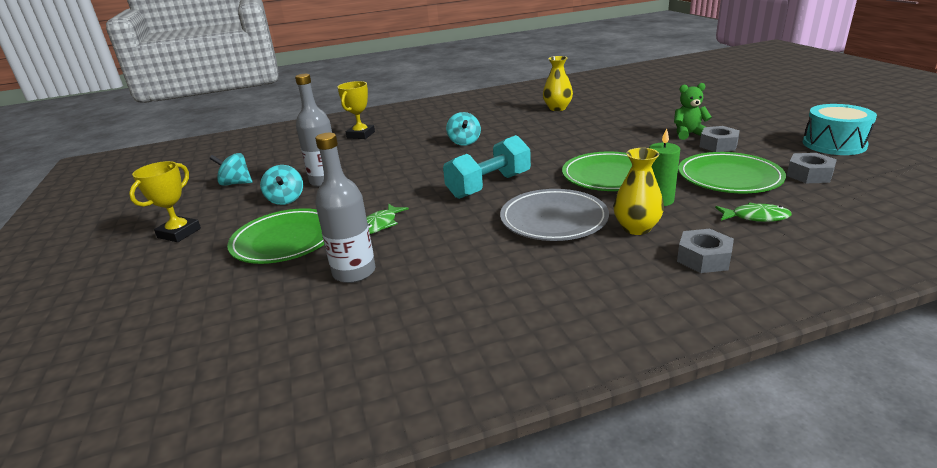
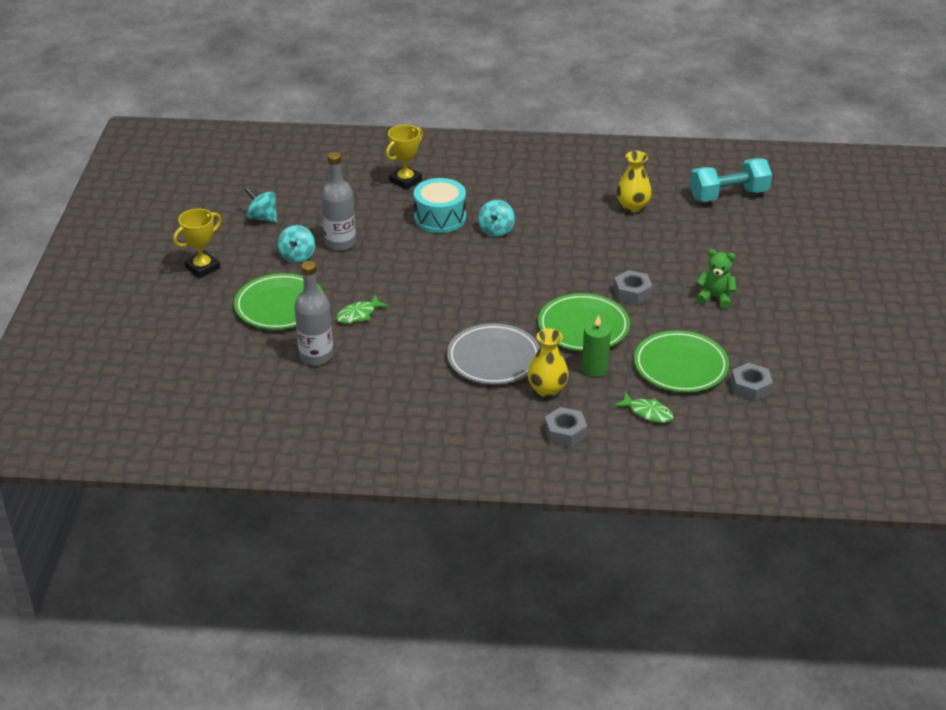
camera: 20 degrees right, 10 degrees up
turquoise dumbbell [443,135,531,199] -> turquoise dumbbell moved to [690,158,772,202]
grey nut [699,126,740,152] -> grey nut moved to [614,270,652,305]
turquoise drum [803,104,877,155] -> turquoise drum moved to [414,178,466,233]

